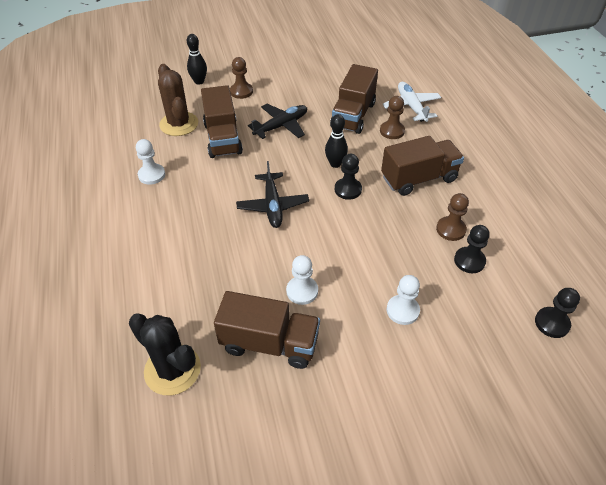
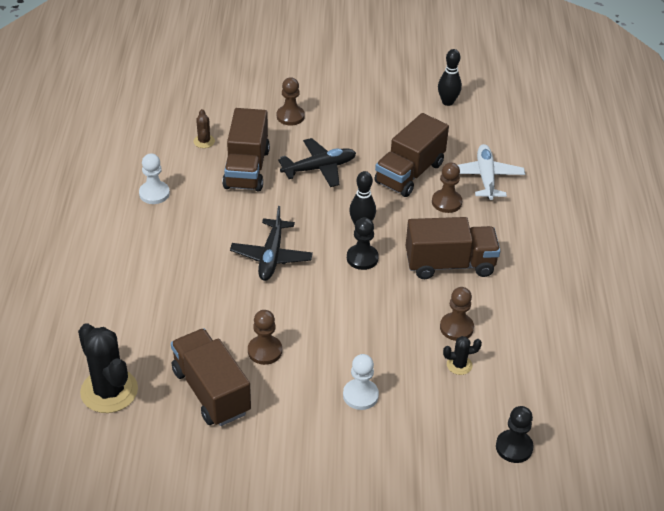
camera: 15 degrees right, 5 degrees down
brown cactus [158,64,198,136] -> brown cactus [193,109,215,148], size x0.47
black bowling pin [187,34,207,85] -> black bowling pin moved to [438,49,462,106]
brown truck [214,291,320,369] -> brown truck turned 150 degrees counterclockwise [171,329,251,426]
white pawn [286,255,318,305] -> brown pawn [248,310,282,365]
black pawn [454,225,490,273] -> black cactus [443,336,482,375]

